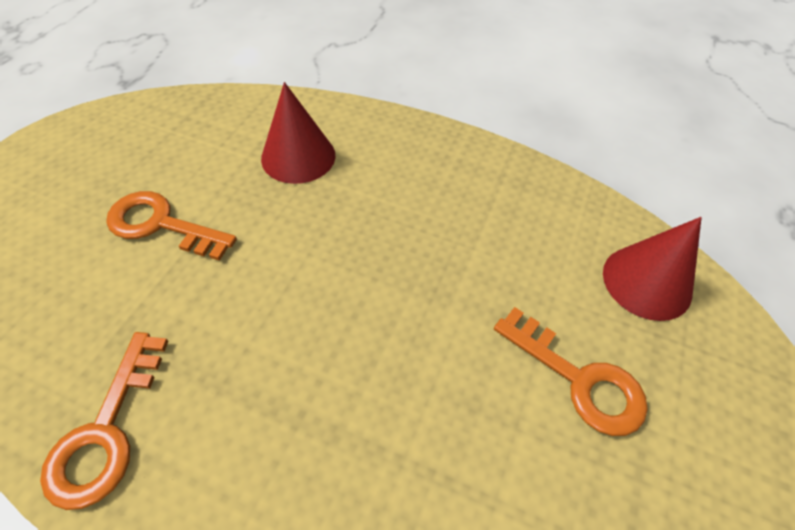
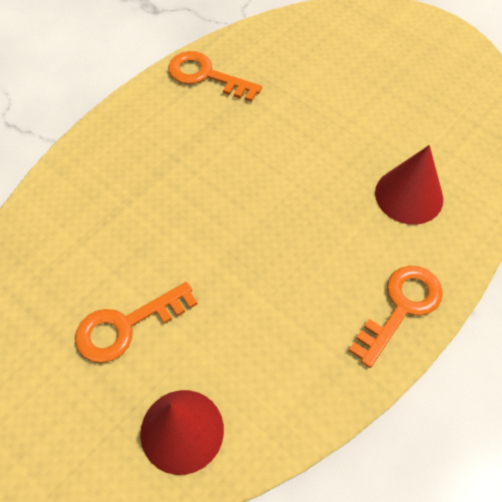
camera: 110 degrees right, 5 degrees up
orange key [106,191,237,261] -> orange key moved to [349,266,443,368]

